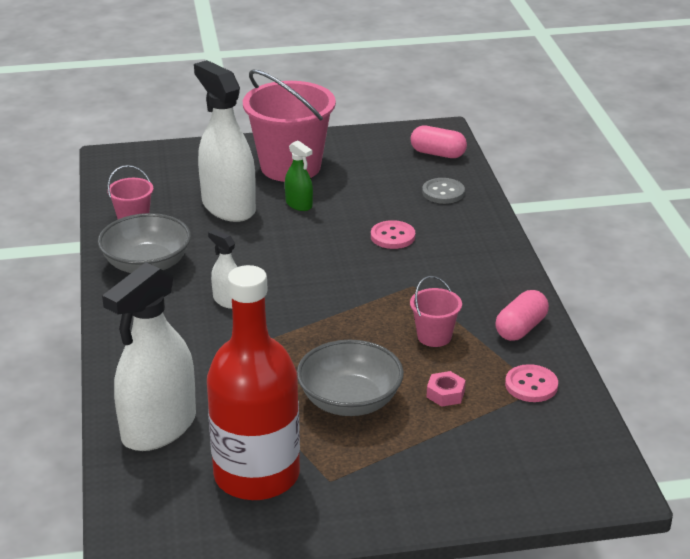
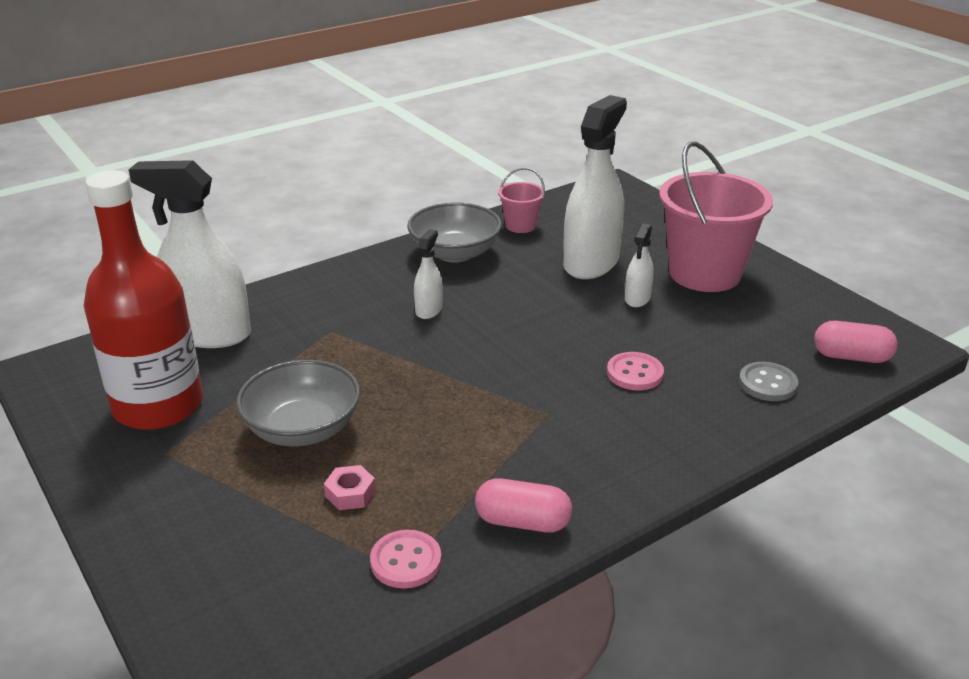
camera: 65 degrees right, 0 degrees up
green spray bottle [285,140,313,211] -> white spray bottle [625,223,654,307]
pink capsule [410,126,467,158] -> pink capsule turned 75 degrees counterclockwise [814,321,898,363]
pink bucket [410,276,462,347] -> none

